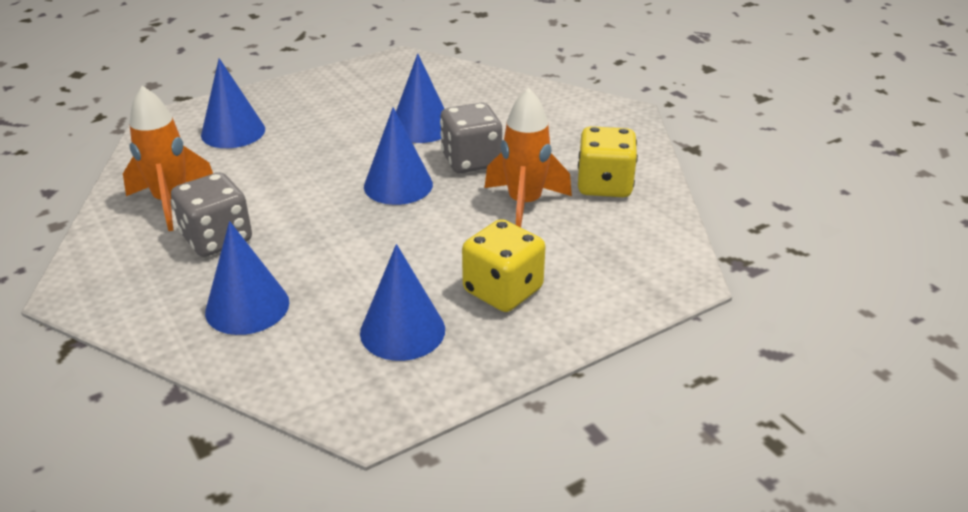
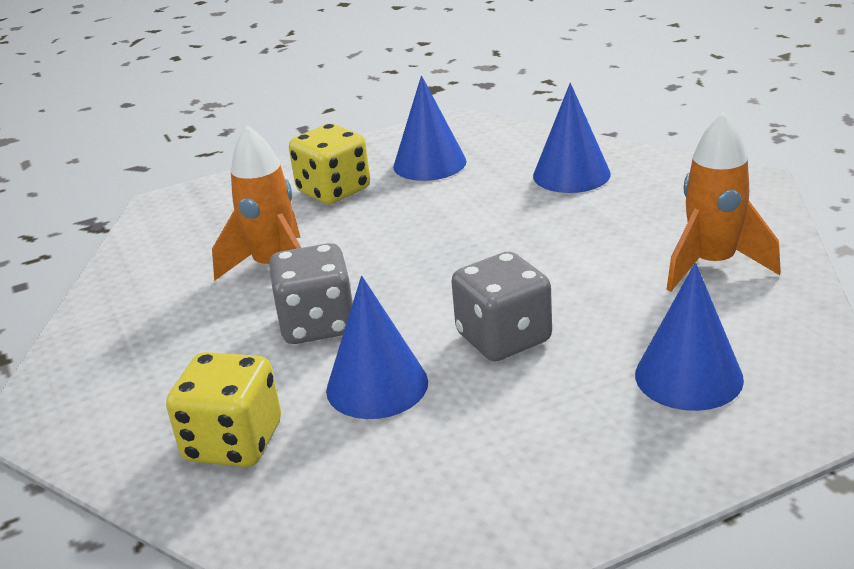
camera: 170 degrees left, 5 degrees down
grey dice [171,172,252,257] -> grey dice moved to [451,251,552,361]
blue cone [364,107,433,205] -> none
yellow dice [578,126,638,197] -> yellow dice moved to [166,352,281,467]

